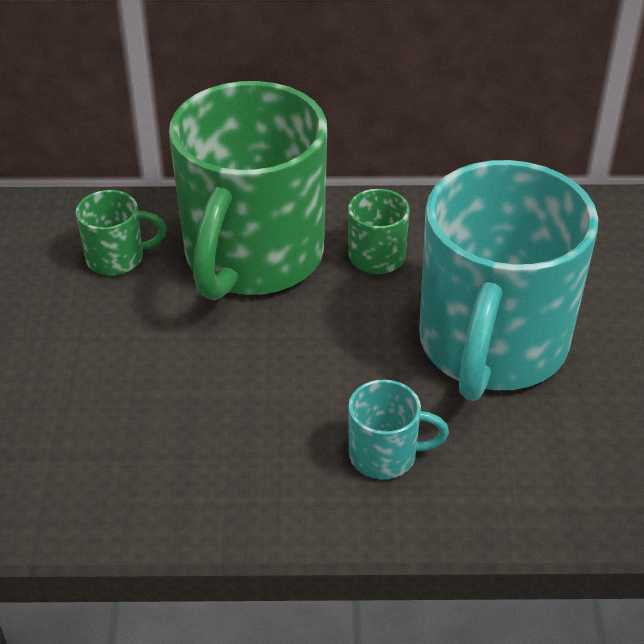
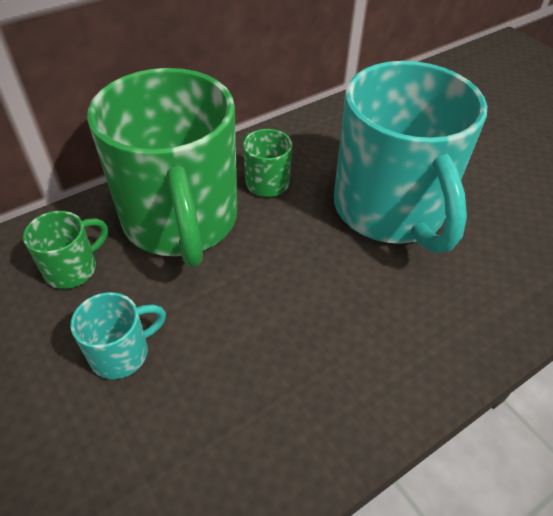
camera: 35 degrees left, 5 degrees up
turquoise mug [348,380,449,480] -> turquoise mug moved to [71,292,166,379]

